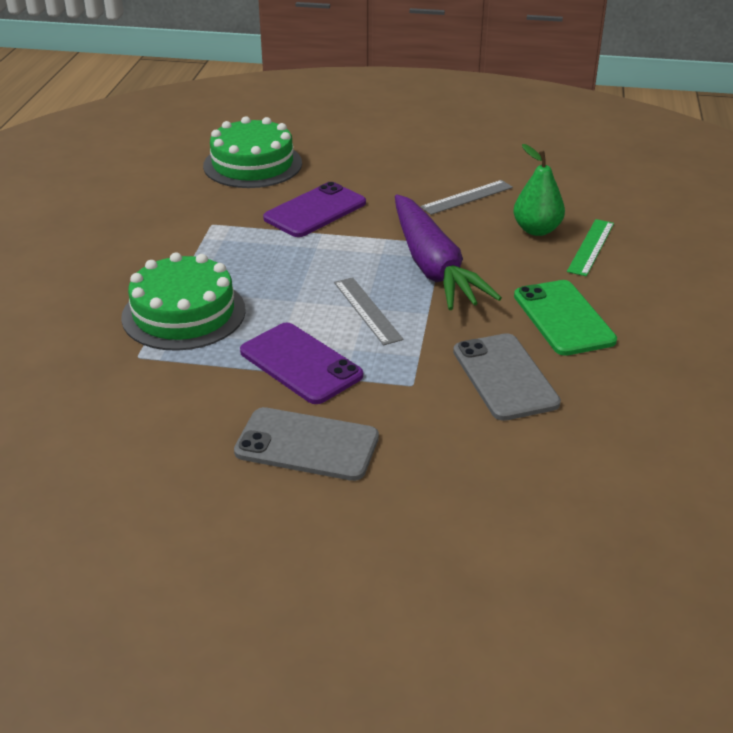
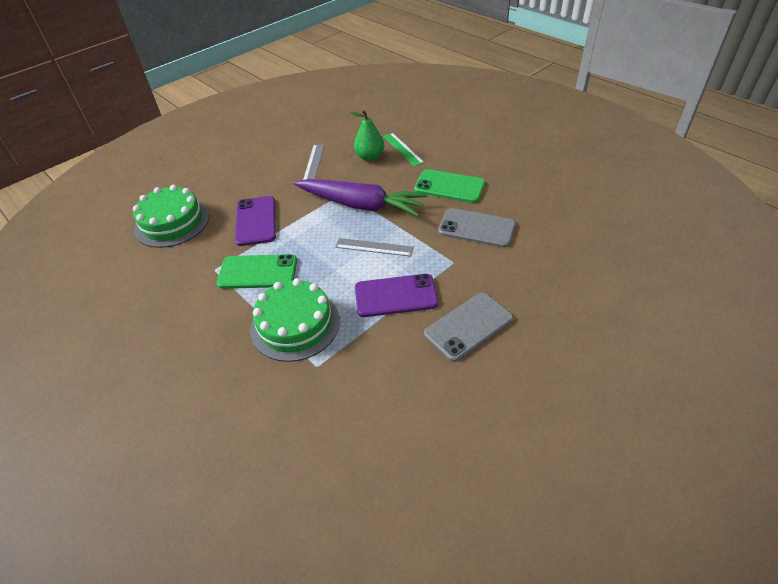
camera: 50 degrees left, 10 degrees up
none -> green phone [217,254,297,289]

